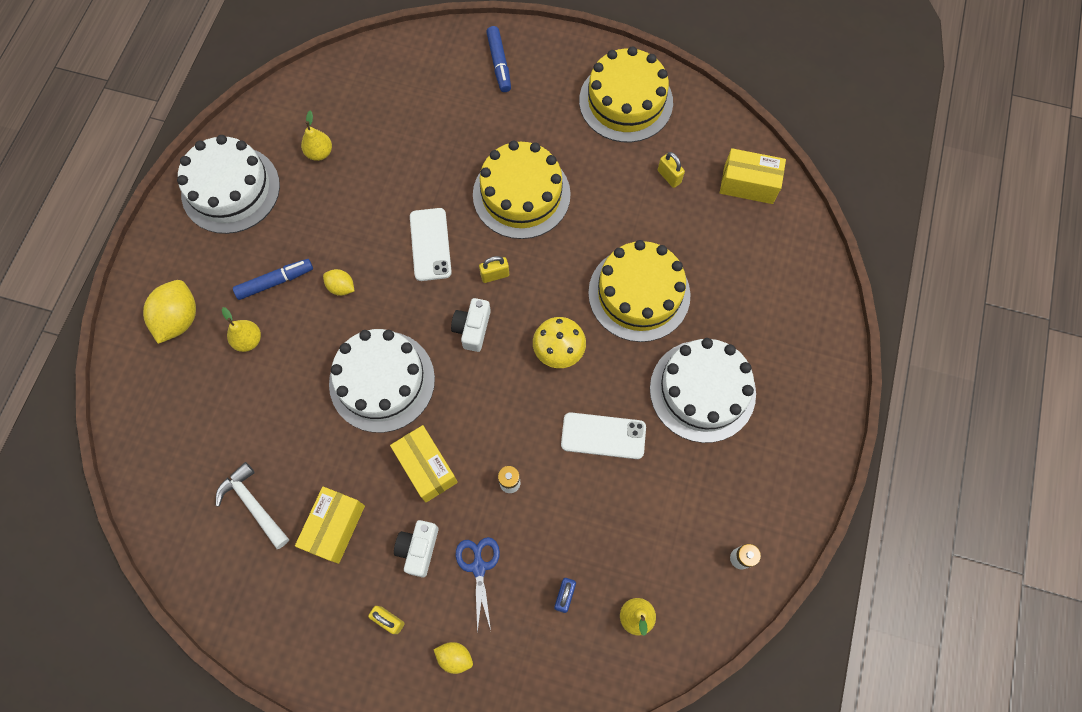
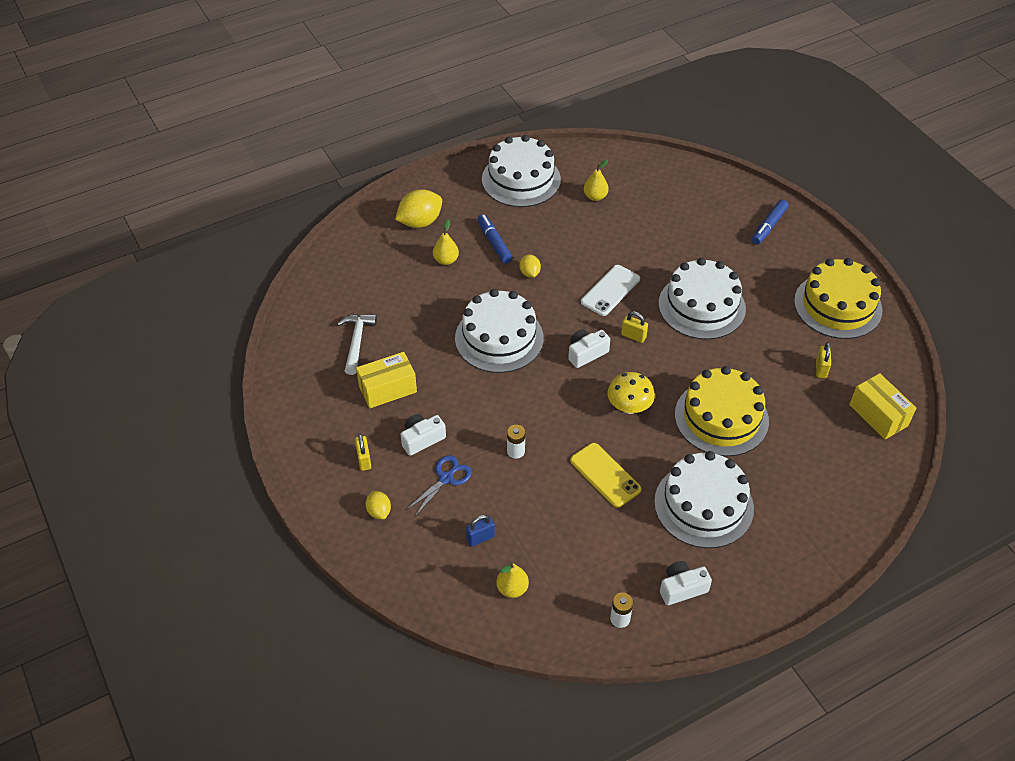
camera: 45 degrees right, 20 degrees down
blue marker [233,259,313,300] -> blue marker turned 135 degrees counterclockwise [477,214,513,264]
yellow box [390,425,458,502] -> none
yellow cake [473,141,571,239] -> white cake [659,258,746,340]
white phone [561,412,646,459] -> yellow phone [570,443,641,508]
none -> white camera [660,561,712,605]

